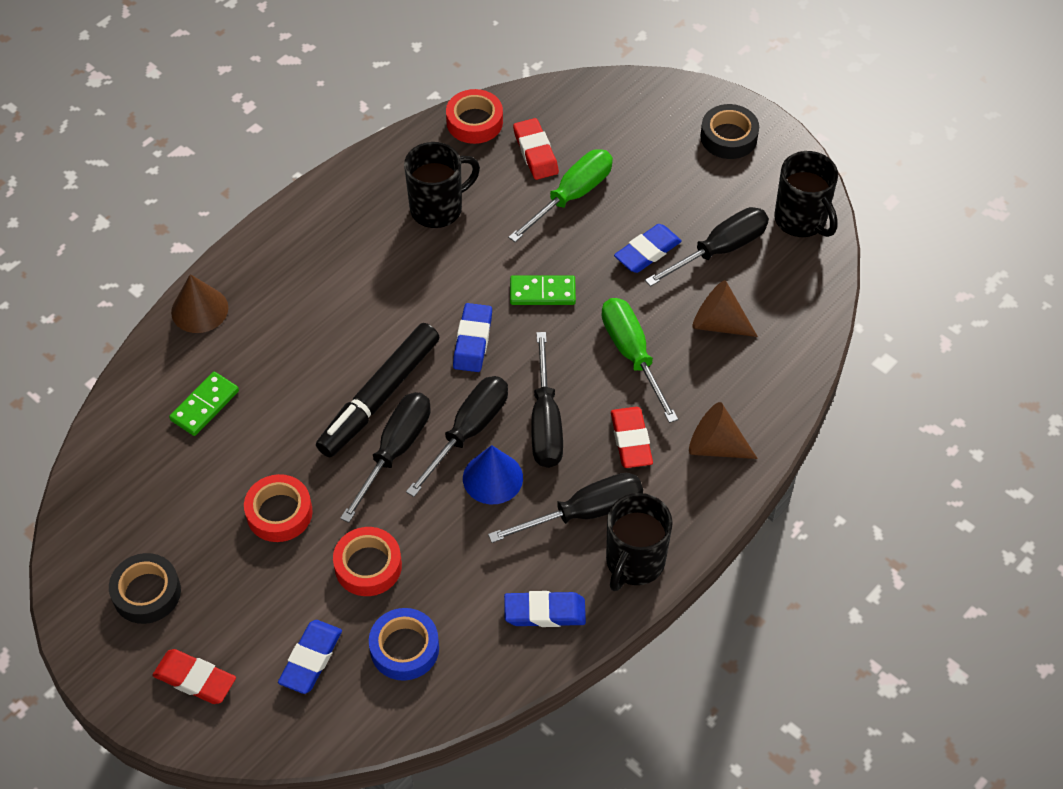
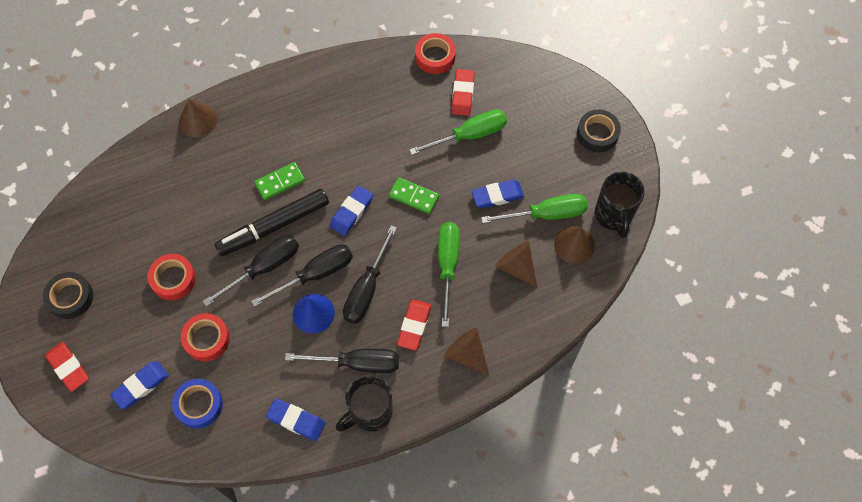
camera: 25 degrees right, 10 degrees up
green domino [169,372,239,436] -> green domino moved to [254,162,305,200]
black mug [404,142,480,228] -> none
black screwdriver [645,207,769,287] -> green screwdriver [481,194,588,224]
none -> brown cone [554,226,595,264]

